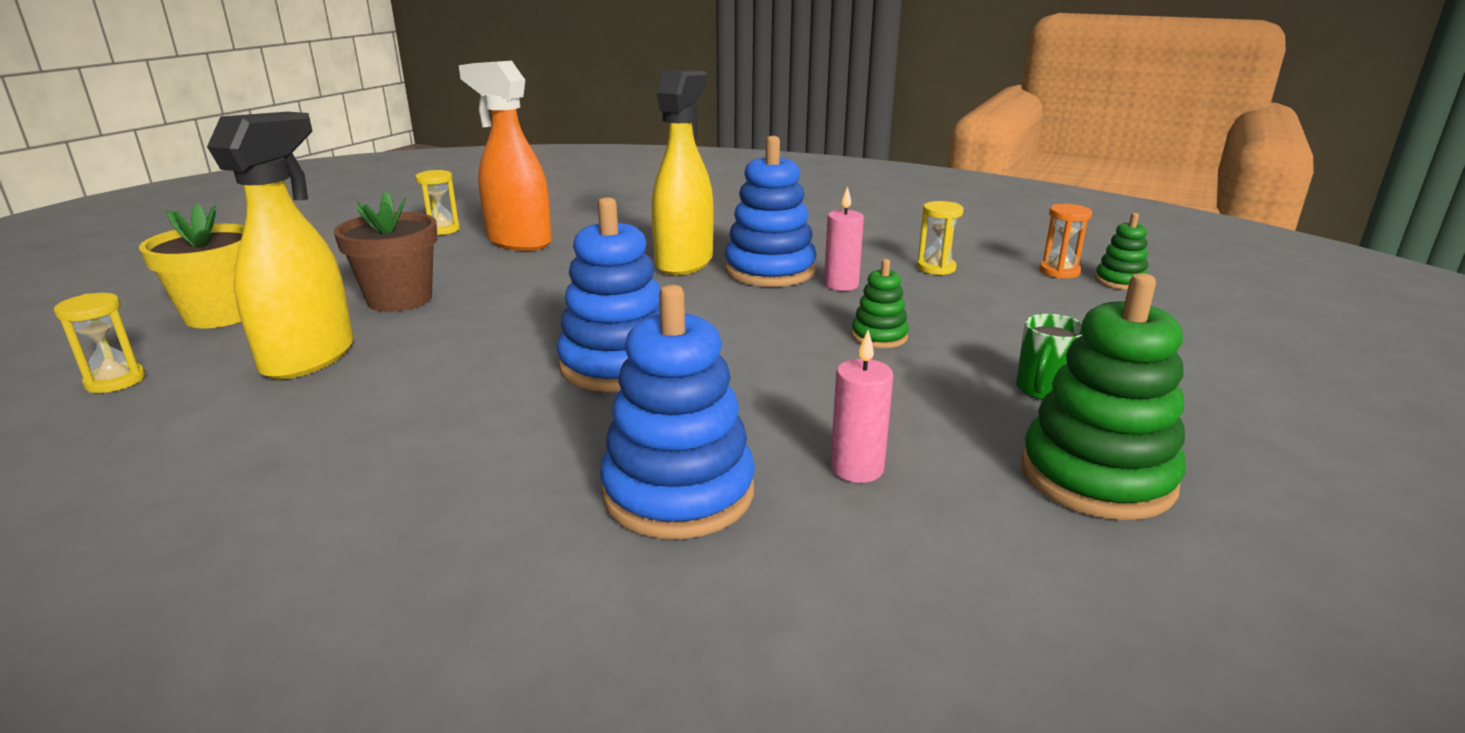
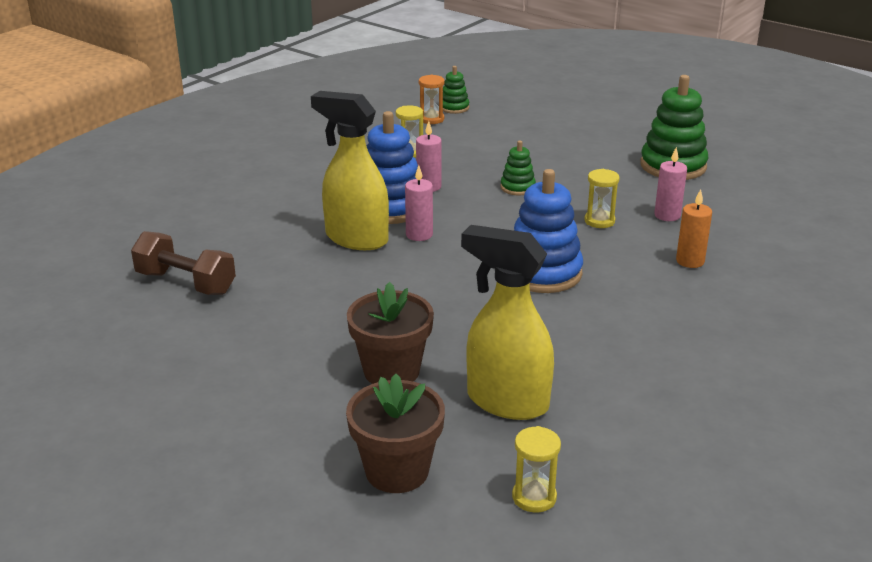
camera: 80 degrees left, 5 degrees up
yellow flower pot [139,204,245,328] -> brown flower pot [346,374,445,493]
yellow hourglass [415,170,460,235] -> yellow hourglass moved to [584,169,620,228]
orange spray bottle [459,61,552,251] -> none
blue stacking toy [600,285,755,539] -> orange candle [676,189,712,268]
green mug [1016,314,1082,400] -> none
none -> brown dumbbell [131,231,236,295]
none -> pink candle [405,165,433,241]

